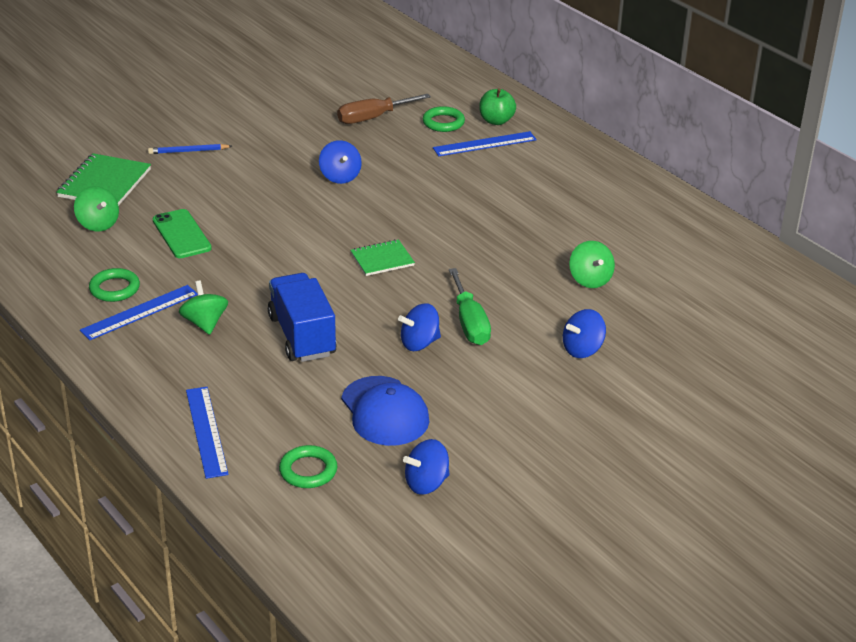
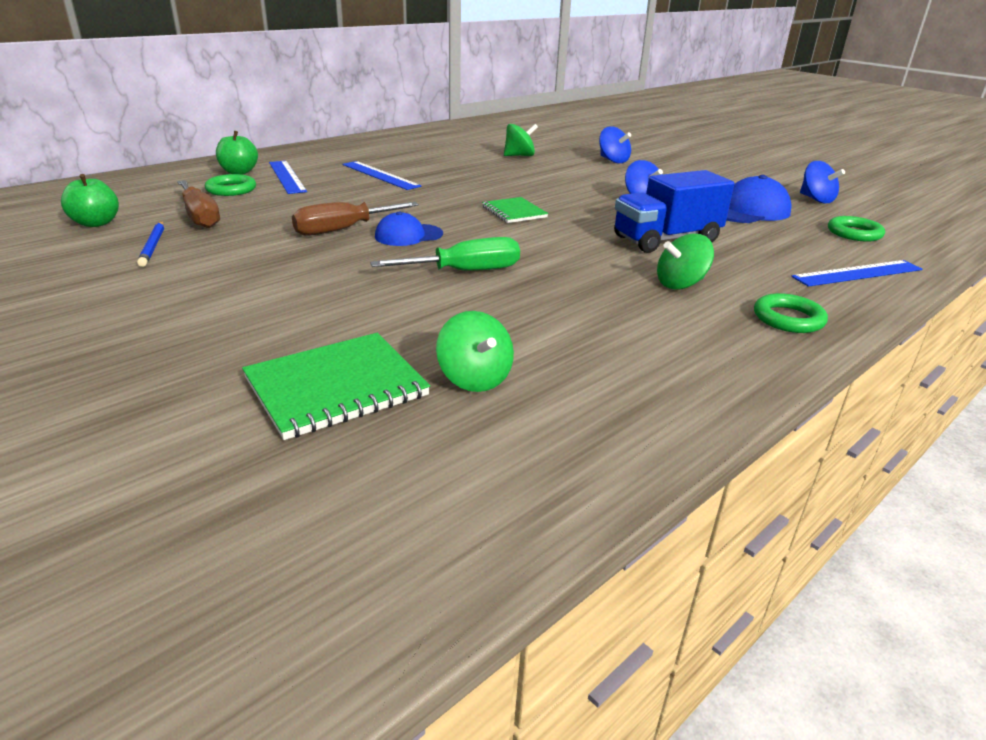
camera: 95 degrees left, 5 degrees down
green notebook [56,153,151,206] -> green notebook turned 45 degrees counterclockwise [242,333,430,440]
green spinning top [74,186,119,231] -> green spinning top turned 105 degrees clockwise [436,311,514,392]
blue ruler [80,285,198,340] -> blue ruler moved to [343,161,421,190]
green ring [89,268,140,302] -> green ring moved to [754,293,828,333]
blue pencil [148,144,232,154] -> blue pencil moved to [137,221,164,267]
green phone [153,209,212,258] -> none
blue spinning top [319,140,362,184] -> brown screwdriver [292,202,419,236]
green screwdriver [449,268,491,345] -> green screwdriver moved to [370,237,520,271]
none -> green apple [61,174,119,227]
none -> blue cap [375,212,443,246]

